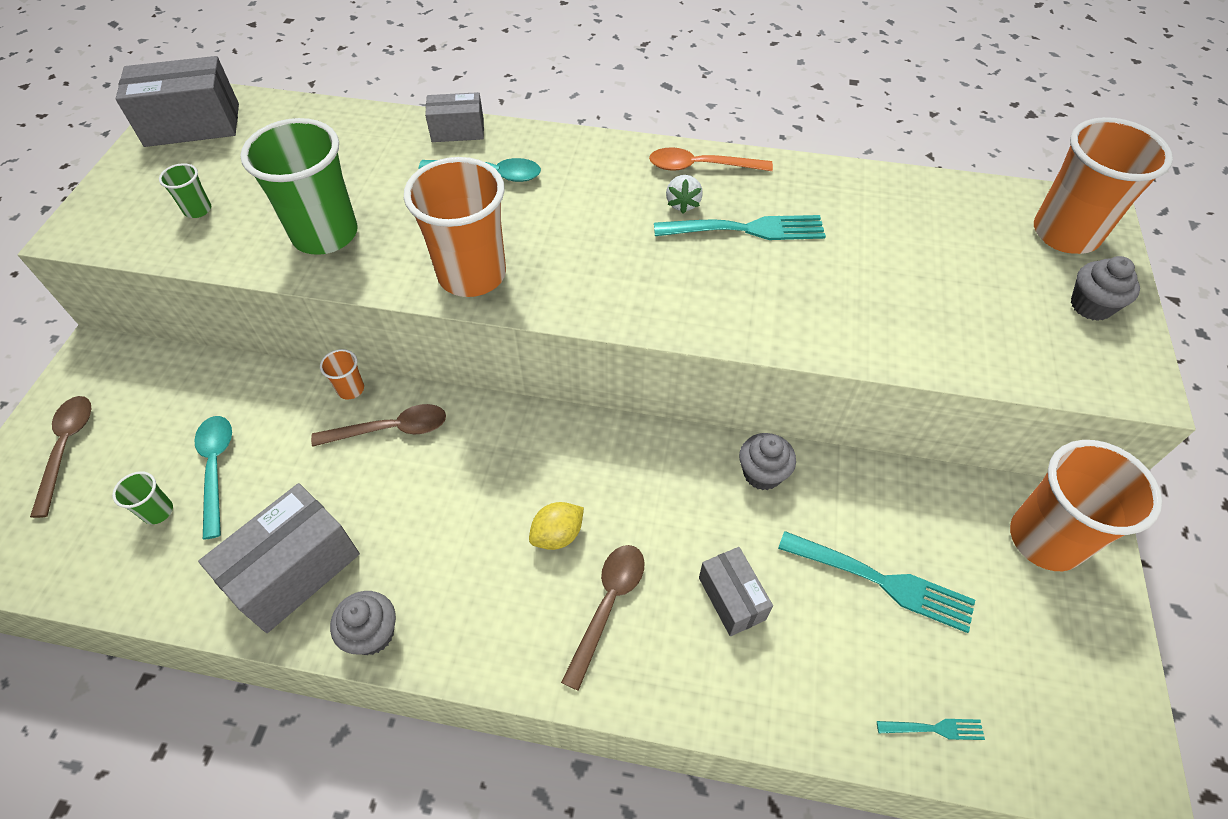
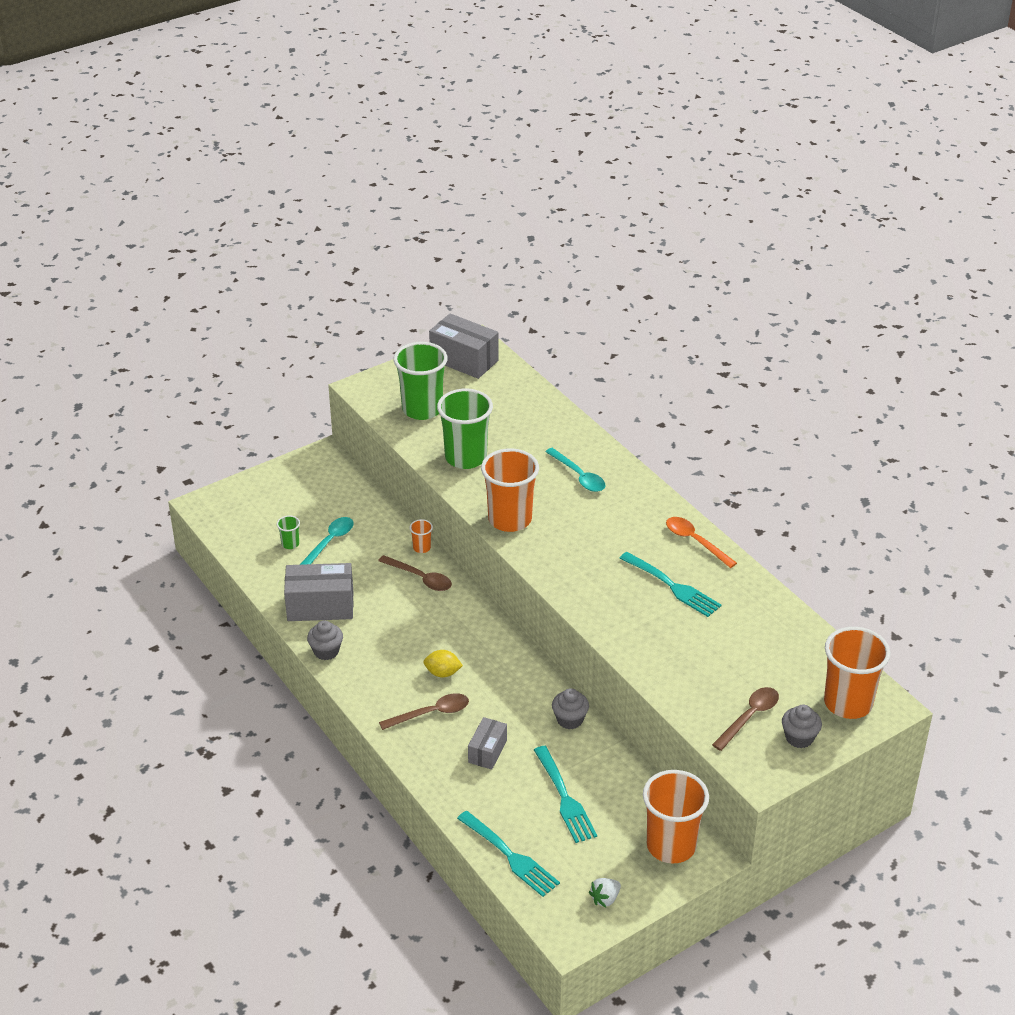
camera: 45 degrees right, 15 degrees down
brown spoon [30,396,91,518] -> brown spoon moved to [712,687,779,751]
green cup [159,163,211,218] -> green cup [393,342,448,420], size x2.35
grey box [425,92,484,142] -> none
white strawberry [666,175,703,214] -> white strawberry moved to [589,878,621,907]
turquoise fork [877,719,985,740] -> turquoise fork [457,811,560,897], size x2.06

